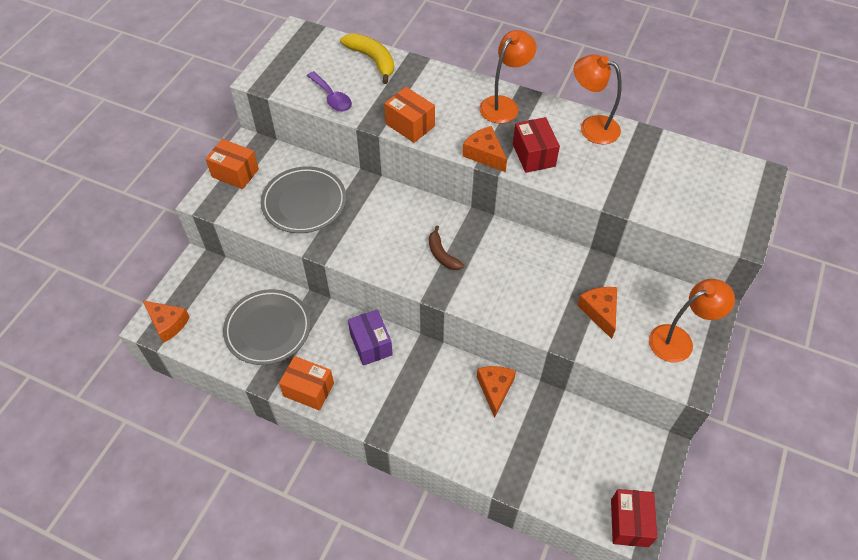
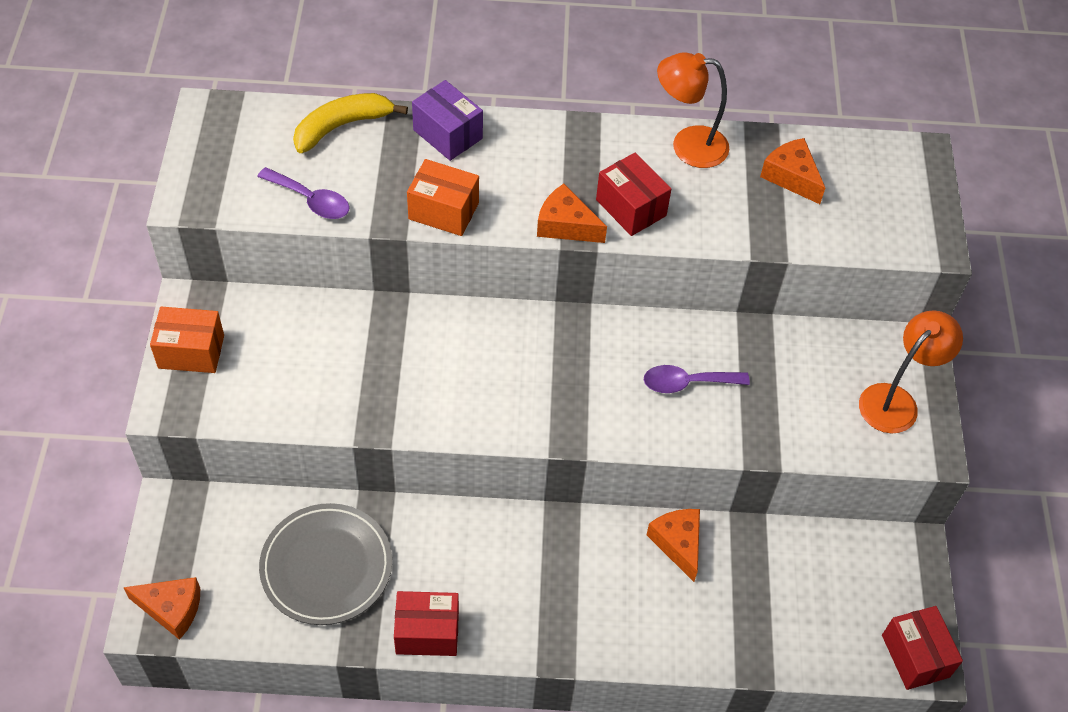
camera: 25 degrees left, 0 degrees up
grey plate [261,166,346,233] -> none
orange box [279,356,334,411] -> red box [394,591,459,656]
yellow banana [340,33,394,84] -> yellow banana turned 60 degrees counterclockwise [293,93,408,153]
purple box [348,309,393,366] -> purple box moved to [412,80,483,161]
brown banana [429,225,464,270] -> none
orange lamp [479,30,536,123] -> none
orange cheese [577,287,617,339] -> orange cheese moved to [760,138,825,204]
none -> purple spoon [644,365,750,393]

